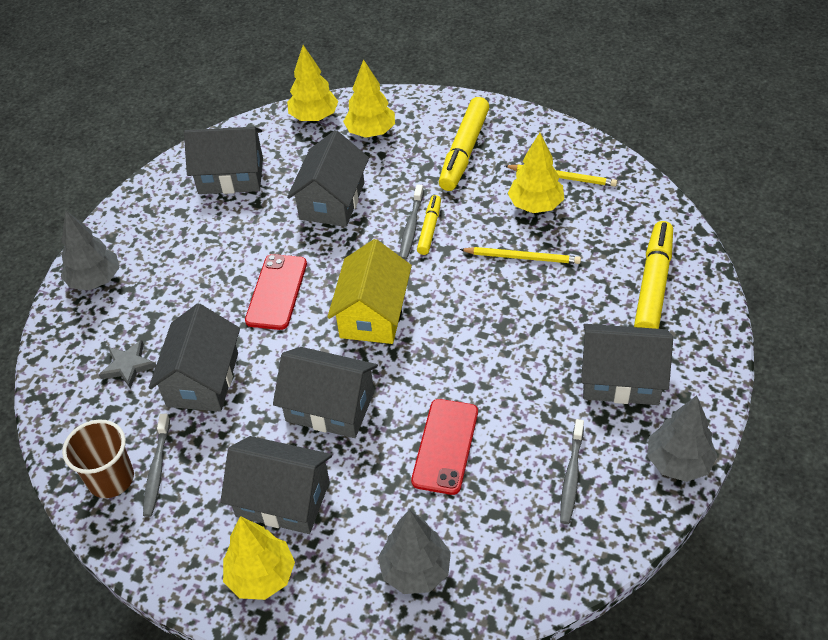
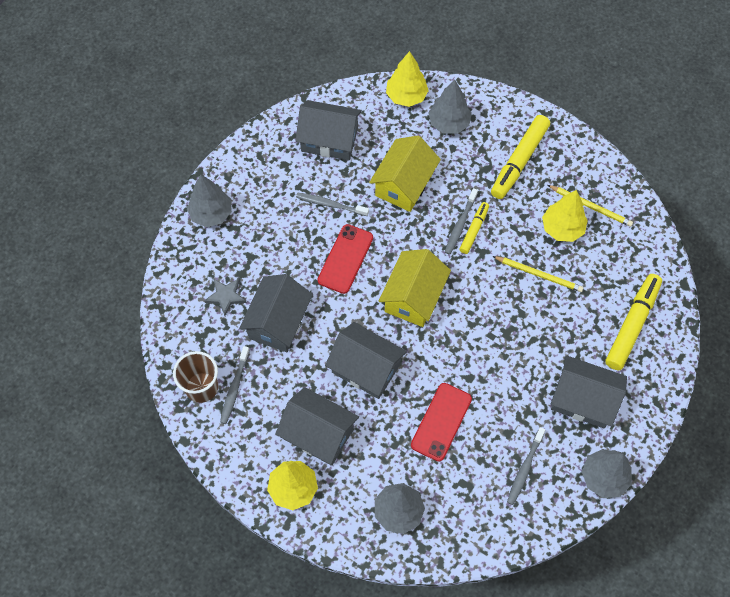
camera: 10 degrees right, 15 degrees up
grey house [287,130,369,227] -> yellow house [369,136,441,212]
yellow tree [343,59,395,138] -> grey tree [428,80,472,134]
none -> grey toothbrush [296,193,369,216]

